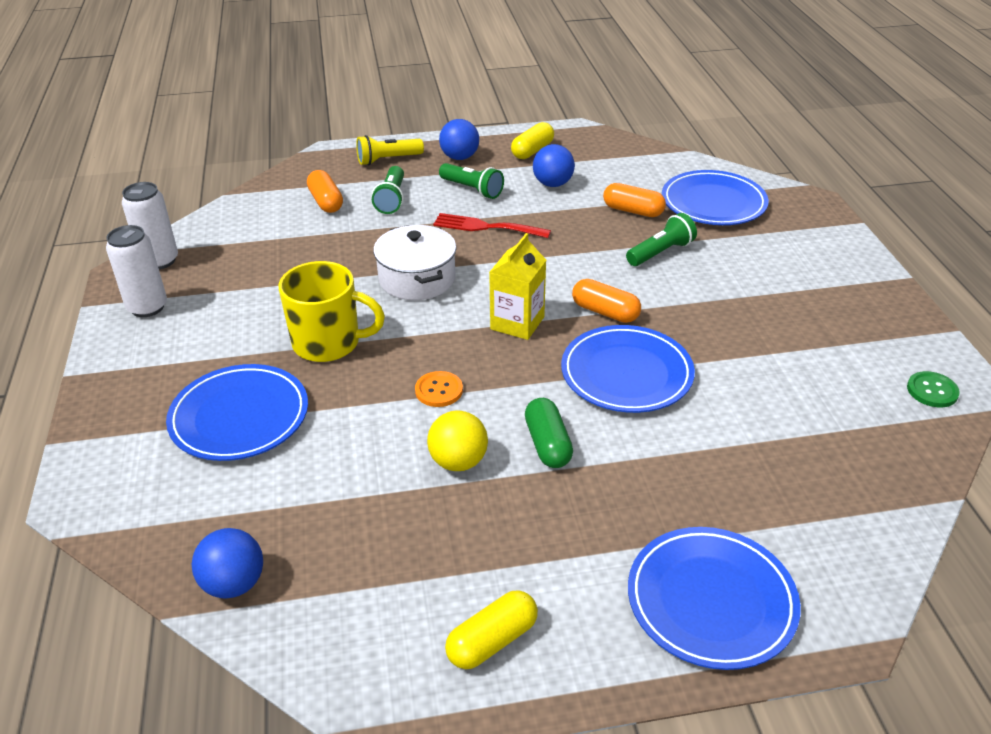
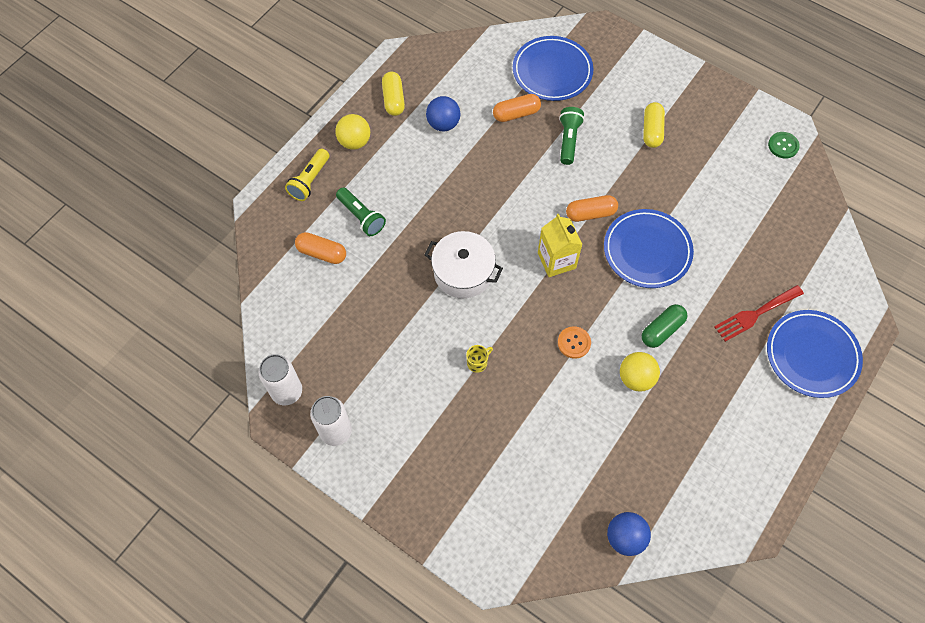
camera: 45 degrees left, 25 degrees up
blue plate [166,364,308,461] -> none
yellow mug [278,261,385,362] -> yellow mug [466,345,493,373], size x0.41
red fork [433,213,551,238] -> red fork moved to [714,285,804,342]
blue ball [439,119,479,160] -> yellow ball [335,114,370,150]
green flashlight [439,163,504,199] -> none
yellow capsule [445,590,538,669] -> yellow capsule moved to [643,102,665,148]
green capsule [525,398,573,468] -> green capsule turned 75 degrees counterclockwise [642,304,687,348]

